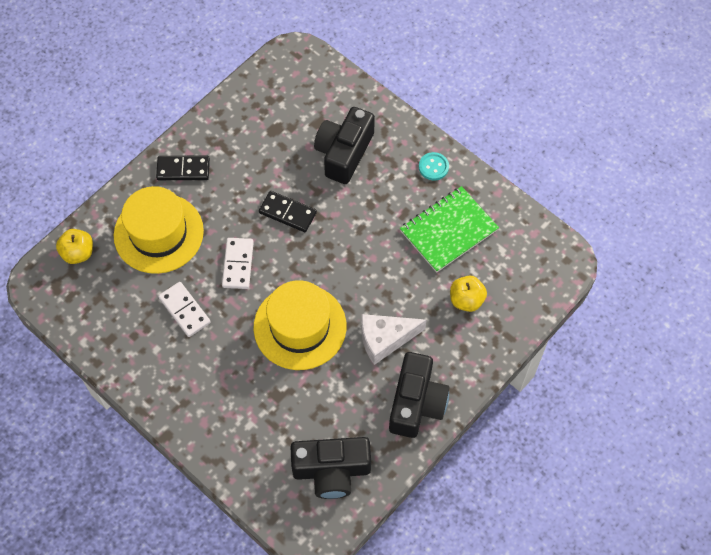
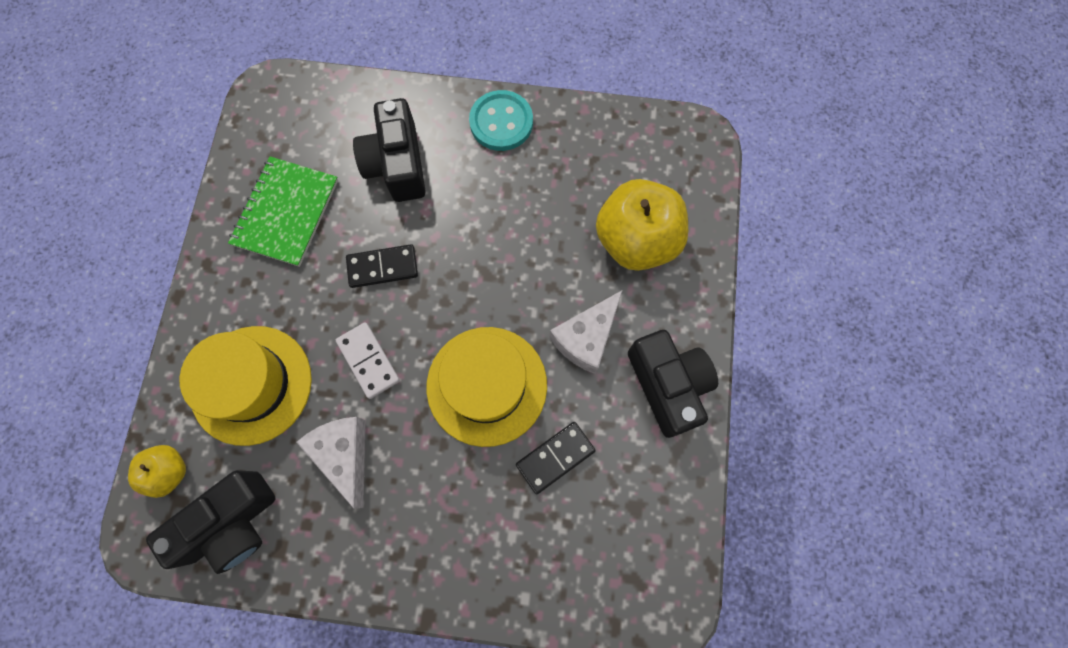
camera: 35 degrees left, 10 degrees up
black domino [156,156,210,180] -> black domino moved to [516,422,596,494]
white domino [158,282,211,337] -> white cheese [296,417,366,509]
black camera [290,437,371,499] -> black camera moved to [146,470,276,574]
green notebook [400,186,499,273] -> green notebook moved to [228,157,338,267]
turquoise button [419,152,449,180] -> turquoise button [469,90,533,151], size x1.71
yellow apple [450,276,487,312] -> yellow apple [596,179,688,271], size x1.93

